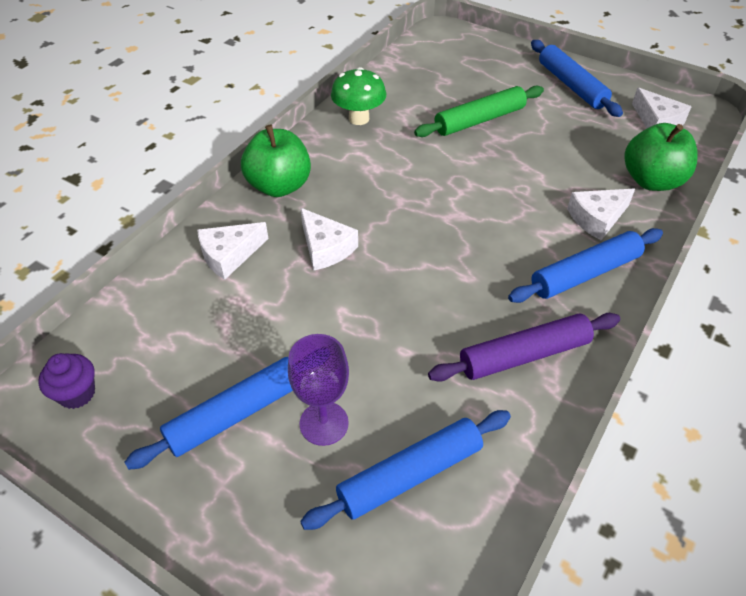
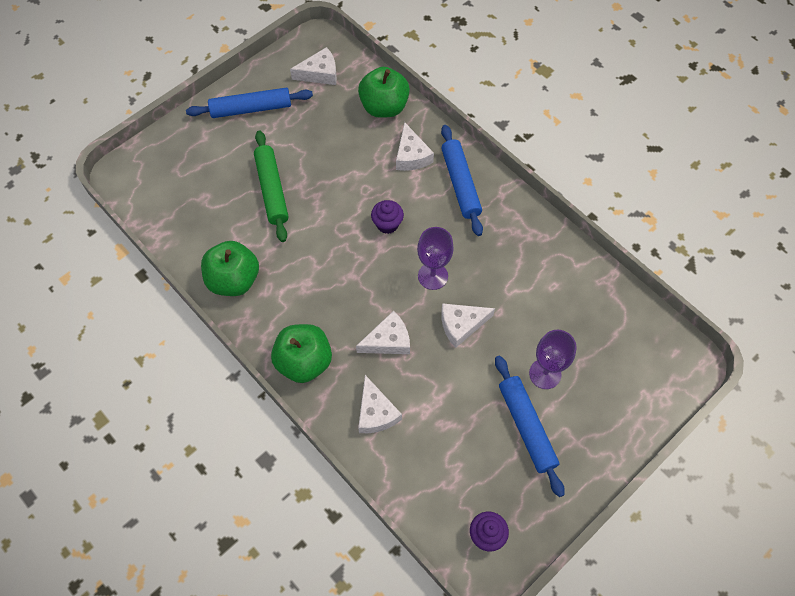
camera: 75 degrees left, 15 degrees up
blue rolling pin [300,410,511,530] -> none
green mushroom [331,67,386,125] -> green apple [201,241,259,296]
purple rolling pin [428,313,620,382] -> none
none -> purple cupcake [371,200,404,234]
none -> purple goblet [417,227,454,290]
none -> white cheese [441,303,495,348]

